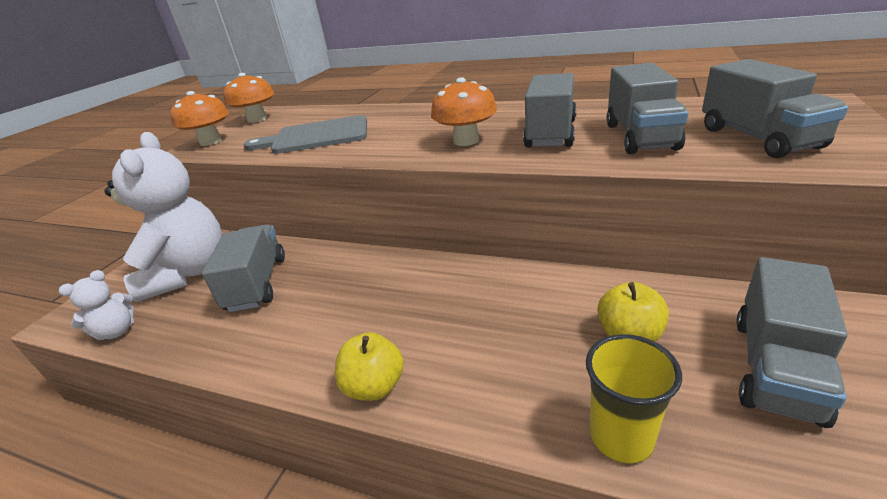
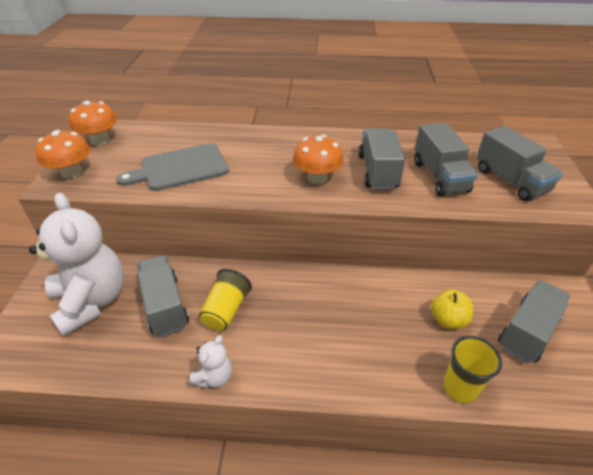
camera: 20 degrees left, 10 degrees up
white teddy bear [59,270,134,340] -> white teddy bear moved to [189,335,232,388]
yellow apple [335,332,404,401] -> none
grey truck [736,257,848,428] -> grey truck turned 150 degrees counterclockwise [498,280,570,363]
none -> yellow cup [199,269,252,331]

